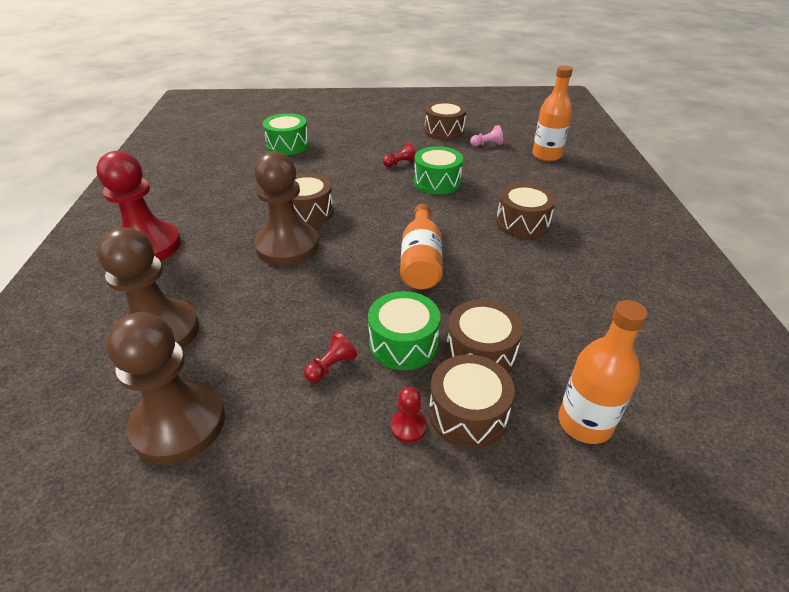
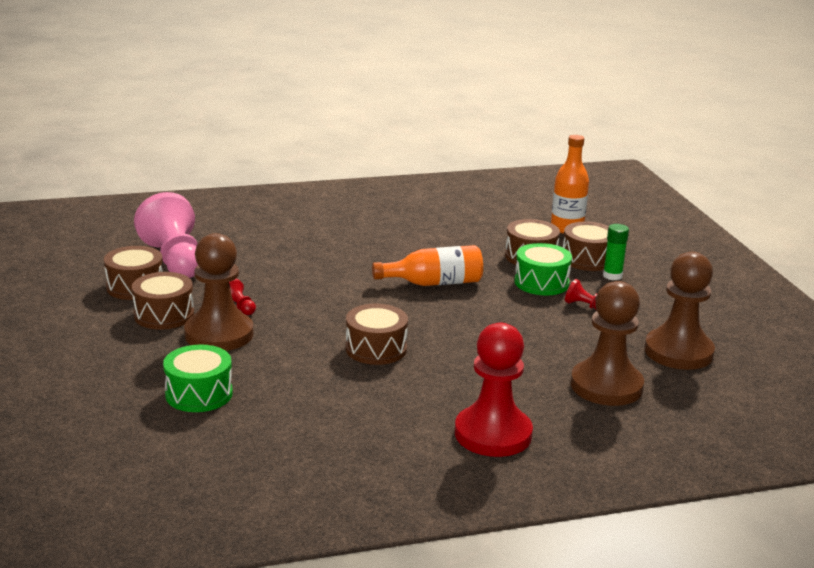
camera: 105 degrees left, 15 degrees down
brown pawn [254,151,319,266] -> brown pawn moved to [184,233,253,351]
red pawn [391,387,427,443] -> green glue stick [603,224,629,280]
green drum [414,146,463,194] -> none
pink pawn [470,125,503,147] -> pink pawn [134,192,198,278], size x2.50
brown drum [496,183,556,239] -> brown drum moved to [132,272,194,330]
orange bottle [532,65,573,162] -> none

